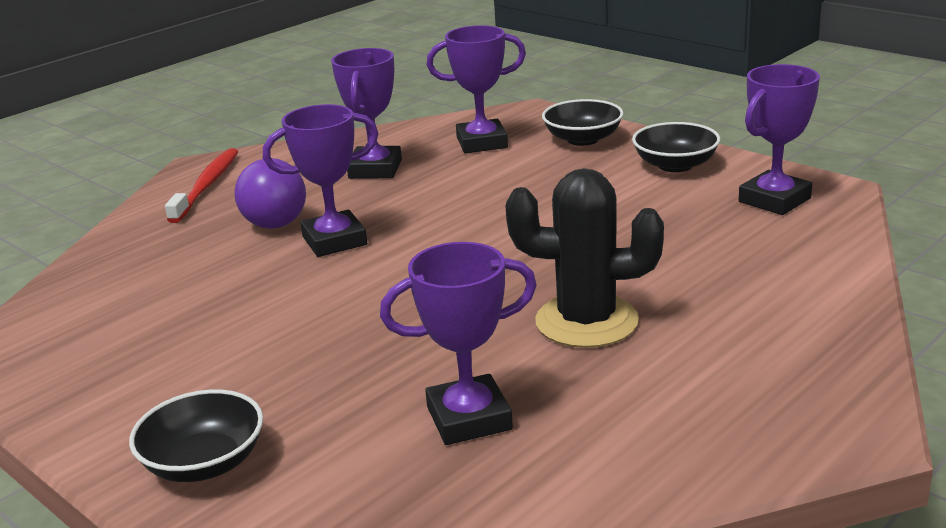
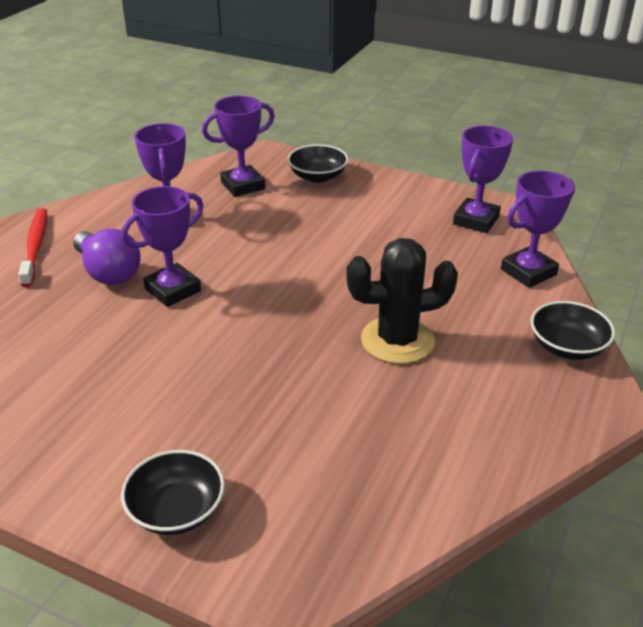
camera: 20 degrees left, 10 degrees up
purple trophy [380,242,537,445] -> purple trophy moved to [501,170,575,288]
black bowl [632,122,721,172] -> black bowl moved to [531,301,615,360]

